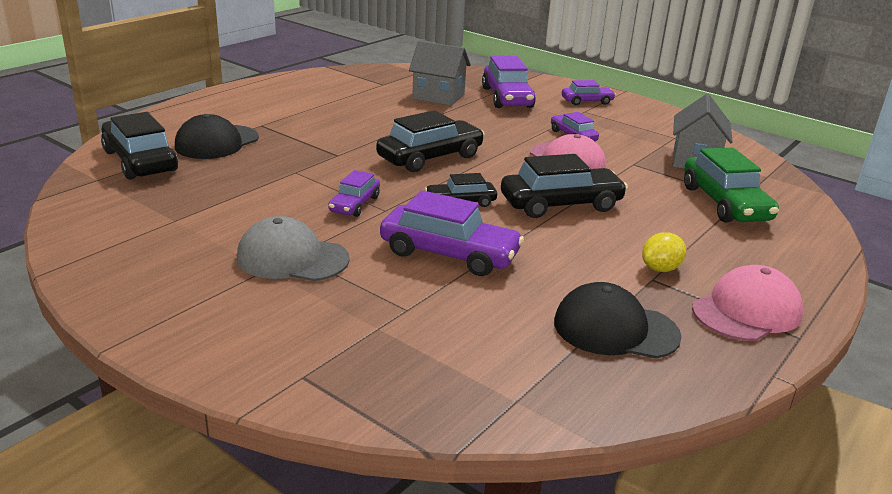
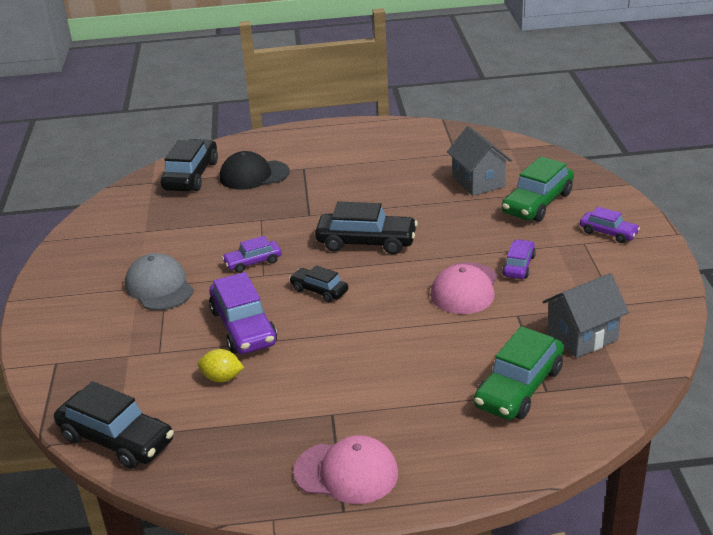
camera: 50 degrees right, 5 degrees up
purple car [482,56,536,108] -> green car [502,156,574,222]
black car [501,154,628,218] -> black car moved to [54,381,174,469]
black cap [554,282,682,359] -> none
yellow lemon [642,232,686,272] -> yellow lemon moved to [198,349,244,382]

